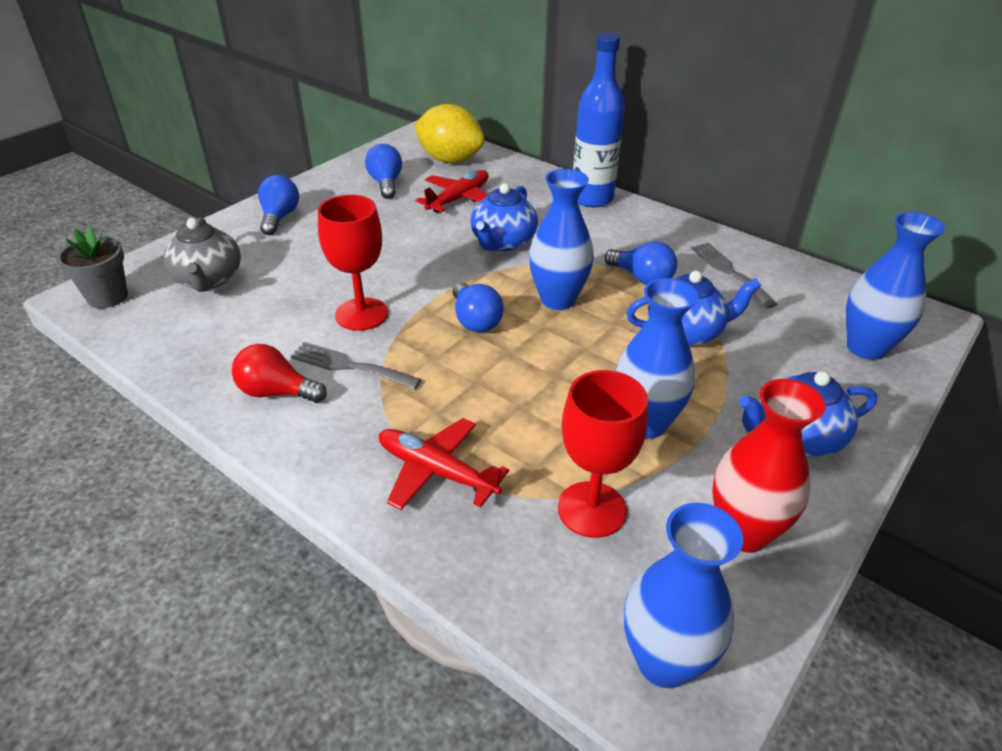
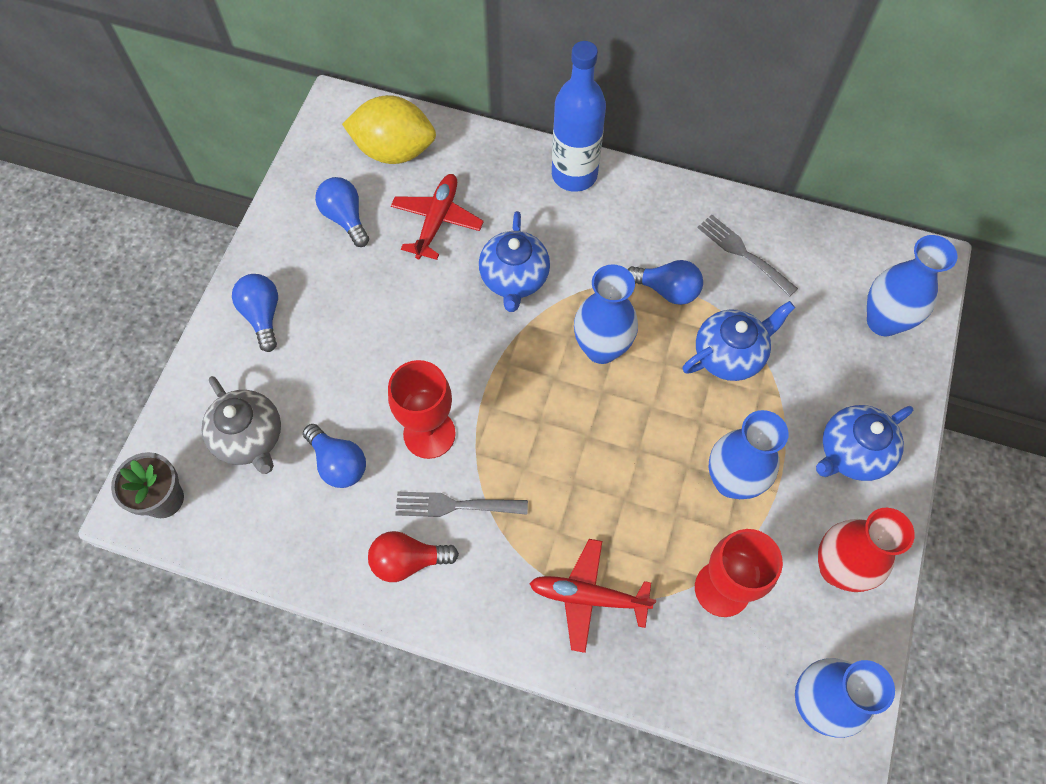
camera: 20 degrees left, 25 degrees up
blue light bulb [453,282,504,332] -> blue light bulb moved to [303,424,366,488]

